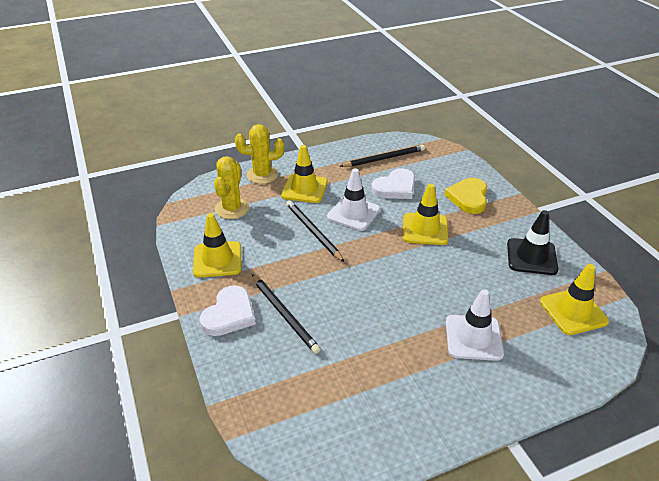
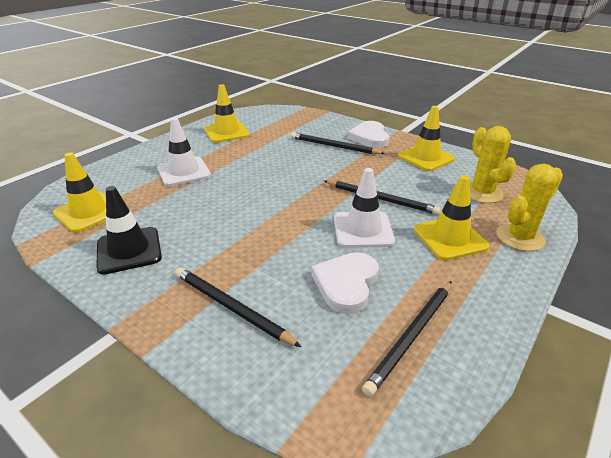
camera: 150 degrees right, 5 degrees down
yellow traffic cone [403,184,449,245] -> yellow traffic cone moved to [204,85,250,143]
yellow heart [444,178,487,214] -> black pencil [176,267,301,347]

